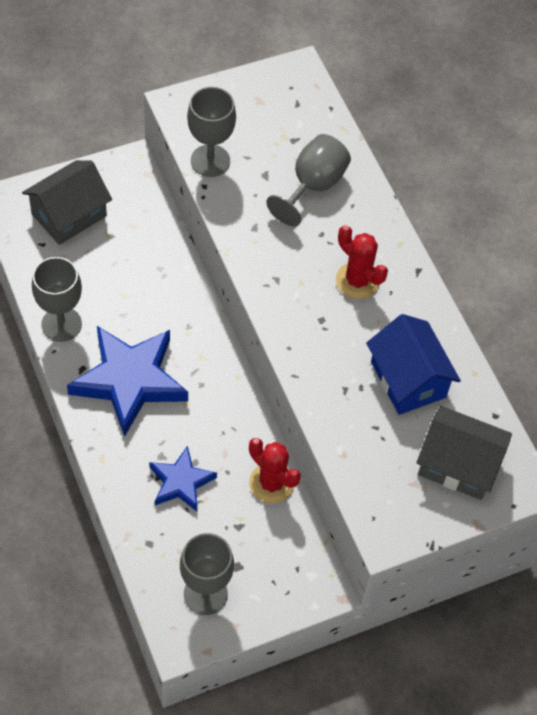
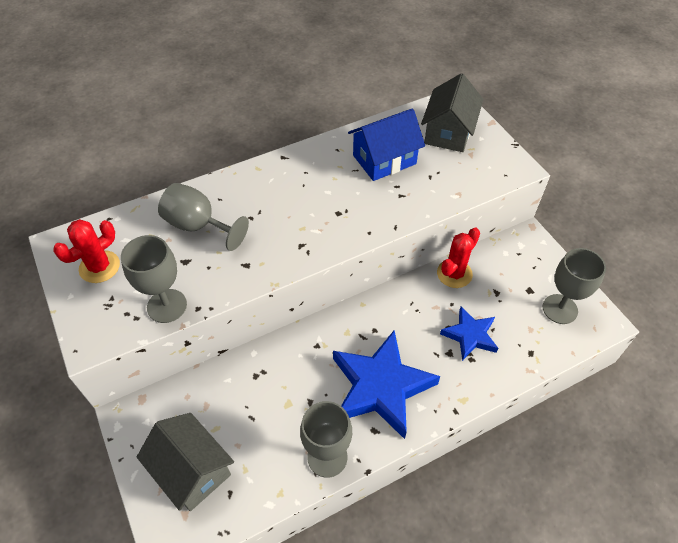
camera: 90 degrees left, 5 degrees down
red cactus [336,225,388,299] -> red cactus moved to [53,219,120,283]

